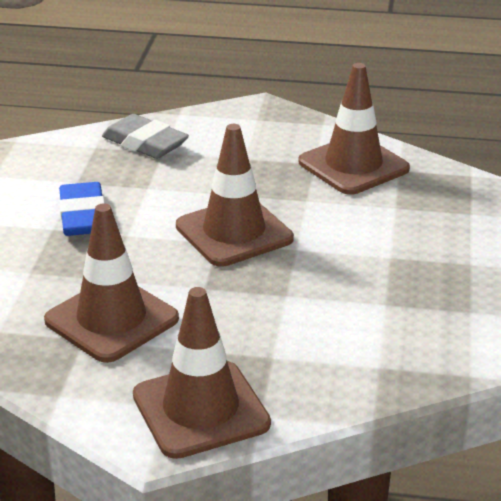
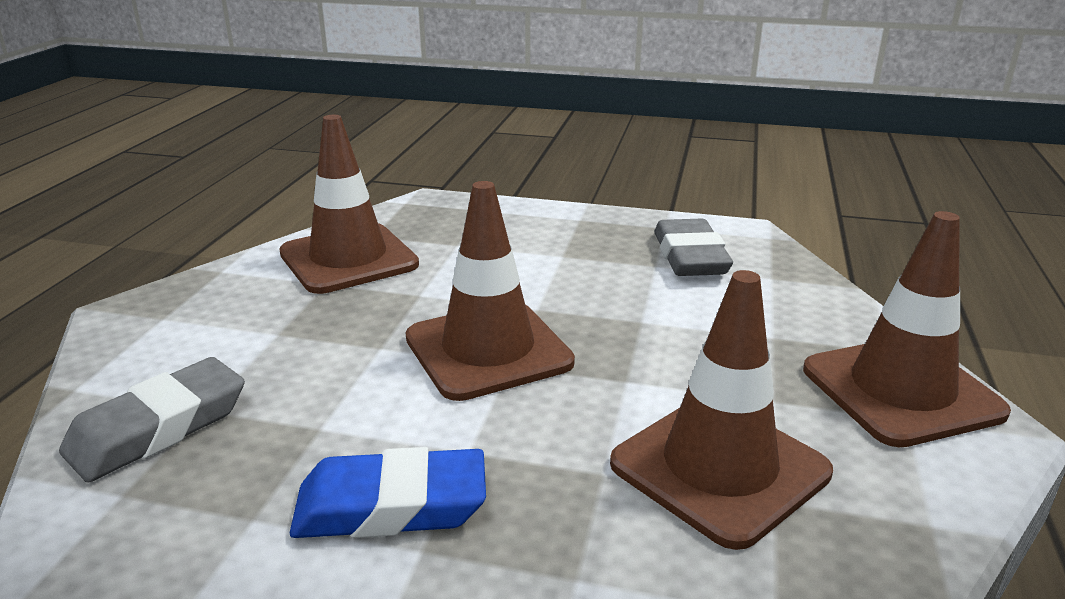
camera: 85 degrees left, 5 degrees down
none -> grey eraser [655,218,733,276]

